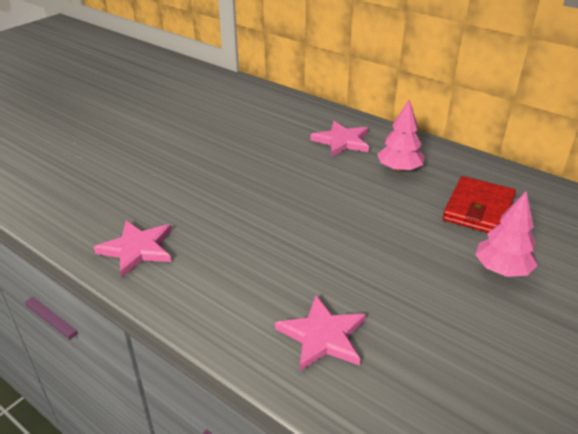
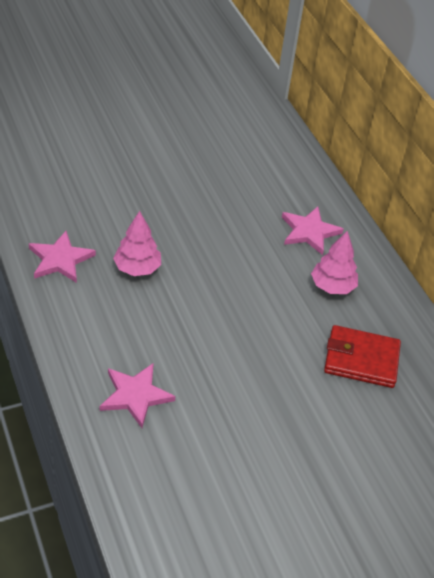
camera: 25 degrees right, 10 degrees up
red wallet [443,176,516,233] -> red wallet turned 45 degrees clockwise [324,325,401,388]
pink tree [475,191,538,277] -> pink tree moved to [113,211,161,276]

